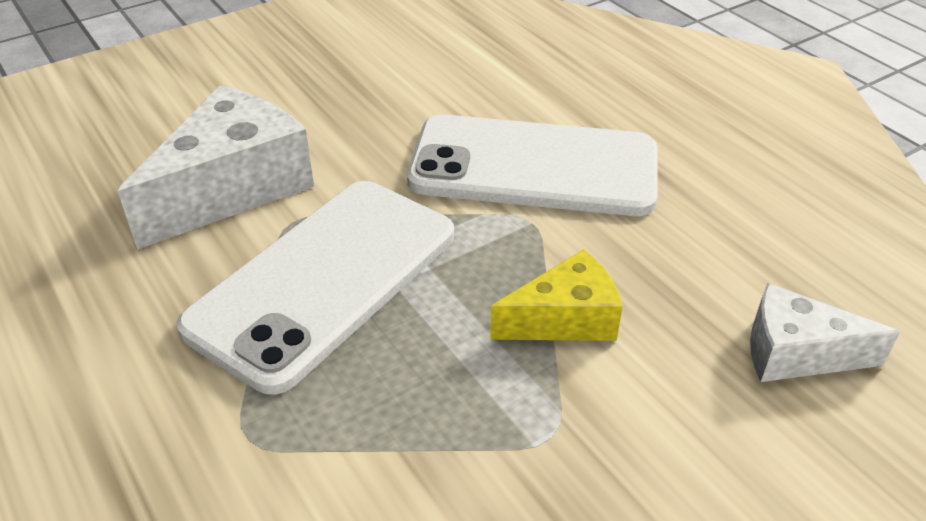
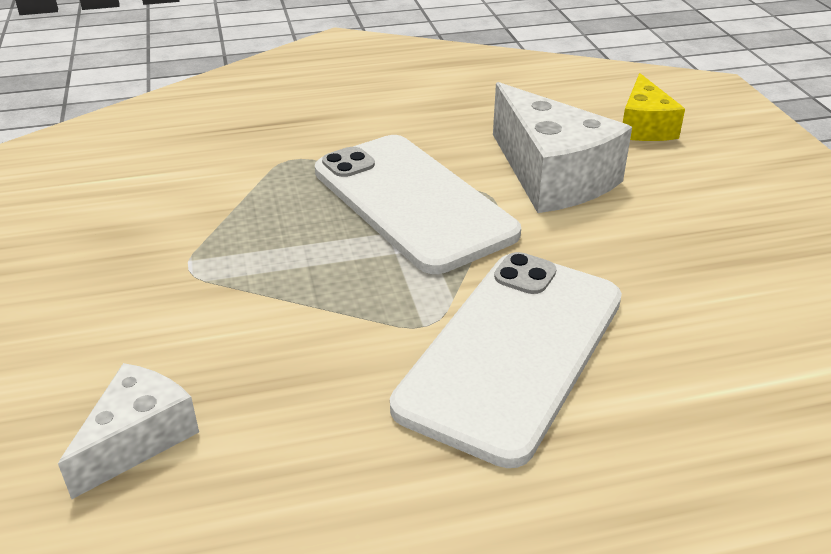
camera: 110 degrees right, 5 degrees down
yellow cheese [490,249,623,341] -> yellow cheese moved to [623,73,685,141]

